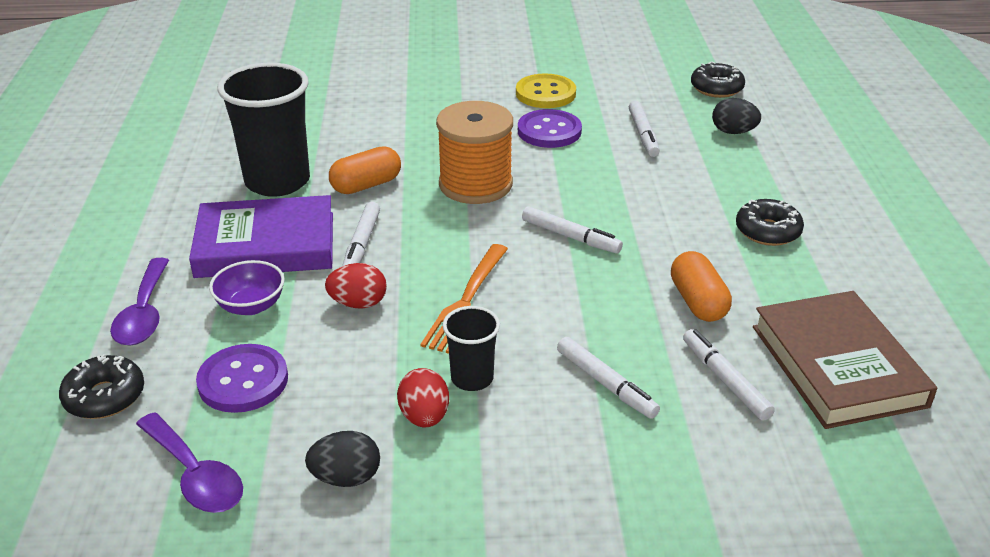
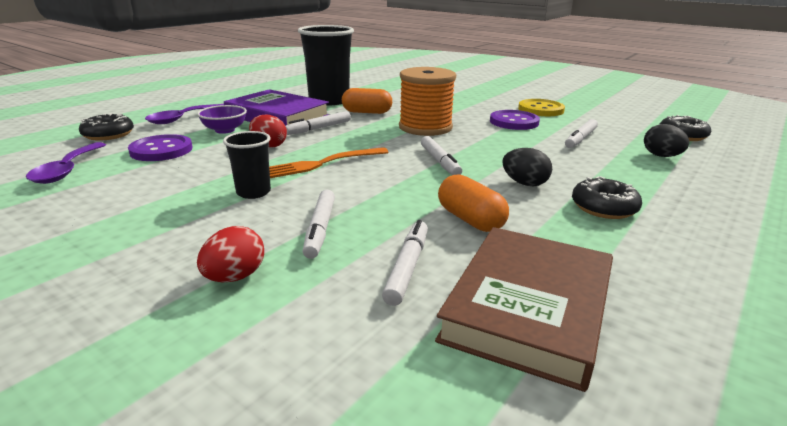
camera: 40 degrees right, 10 degrees down
black egg [305,431,380,487] -> black egg moved to [502,148,552,186]
red egg [397,368,449,427] -> red egg moved to [197,226,264,283]
orange capsule [671,251,732,322] -> orange capsule turned 60 degrees counterclockwise [438,174,509,232]

